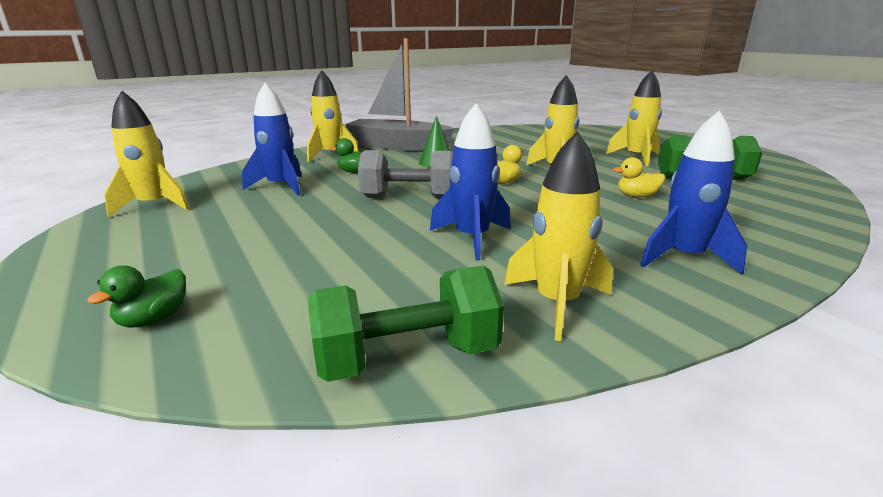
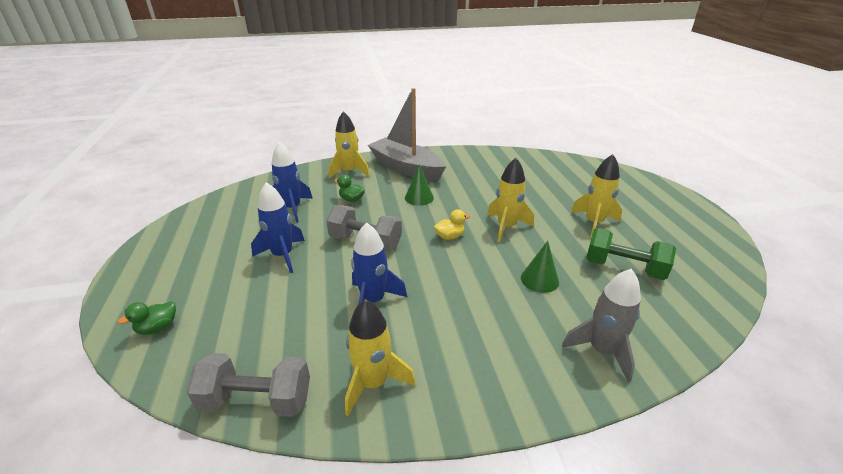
camera: 20 degrees right, 10 degrees up
yellow rocket [104,91,189,217] -> none
green dumbbell [307,266,504,382] -> grey dumbbell [186,353,310,417]
yellow duck [613,157,665,198] -> green cone [521,241,559,293]
blue rocket [640,110,747,275] -> blue rocket moved to [251,182,305,273]
none -> grey rocket [562,269,641,383]

